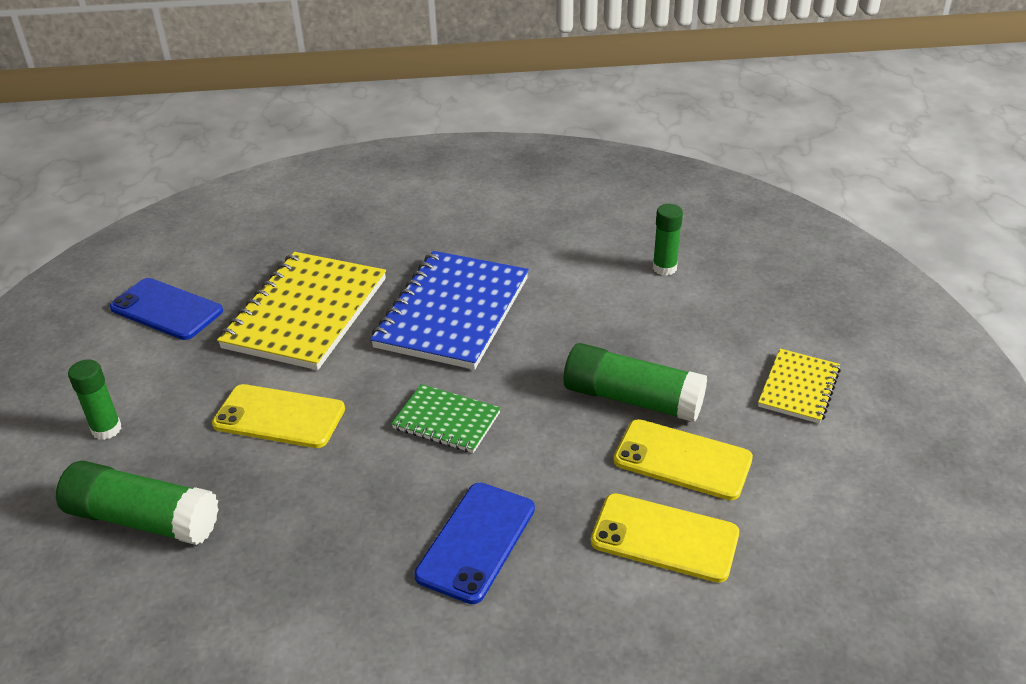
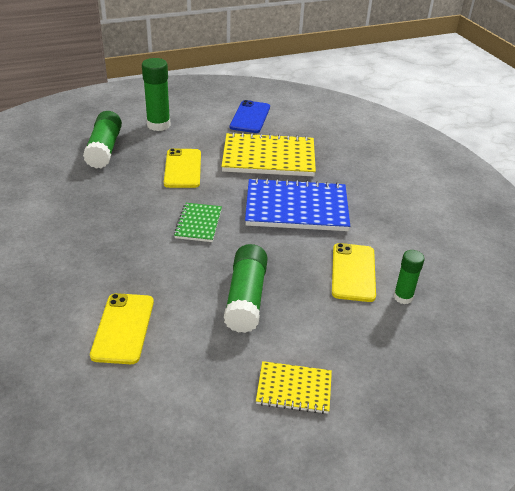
camera: 70 degrees right, 0 degrees up
green glue stick [68,359,121,440] -> green glue stick [142,58,171,131], size x1.66
blue phone [414,483,535,604] -> none
yellow phone [614,419,753,500] -> yellow phone moved to [332,243,376,302]

